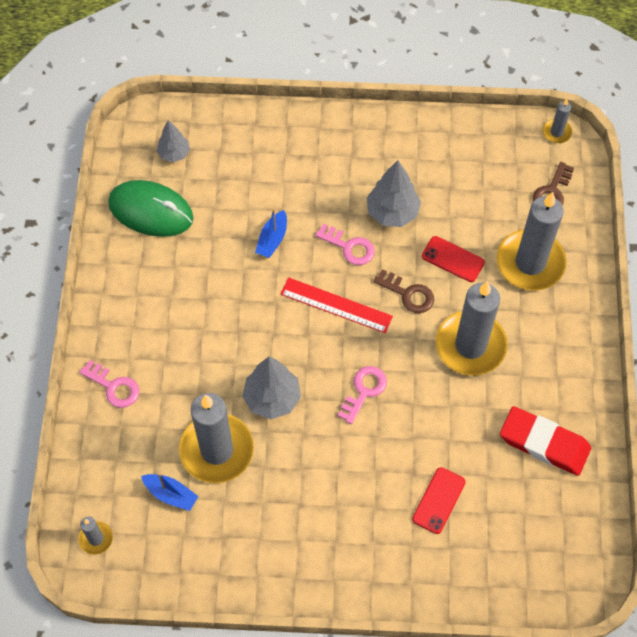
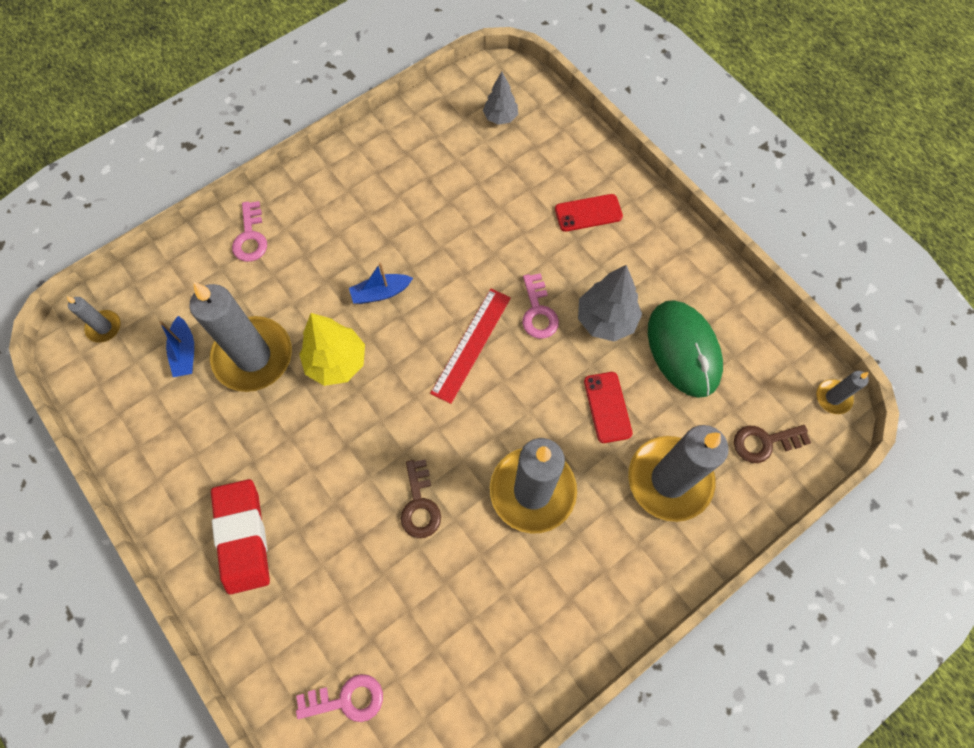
camera: 50 degrees right, 5 degrees up
green mouse [108,180,193,237] -> green mouse moved to [648,300,723,398]
grey tree [242,357,301,419] -> yellow tree [299,313,365,386]
blue boat [255,209,287,258] -> blue boat moved to [349,263,413,304]
red ruler [281,277,393,333] -> red ruler turned 45 degrees clockwise [430,289,511,404]
pink key [338,366,387,424] -> pink key moved to [296,674,383,722]
brown key [374,269,434,313] -> brown key moved to [401,460,441,538]
red phone [412,467,465,534] -> red phone moved to [555,194,623,232]
red eraser [500,406,591,476] -> red eraser moved to [211,479,270,594]

